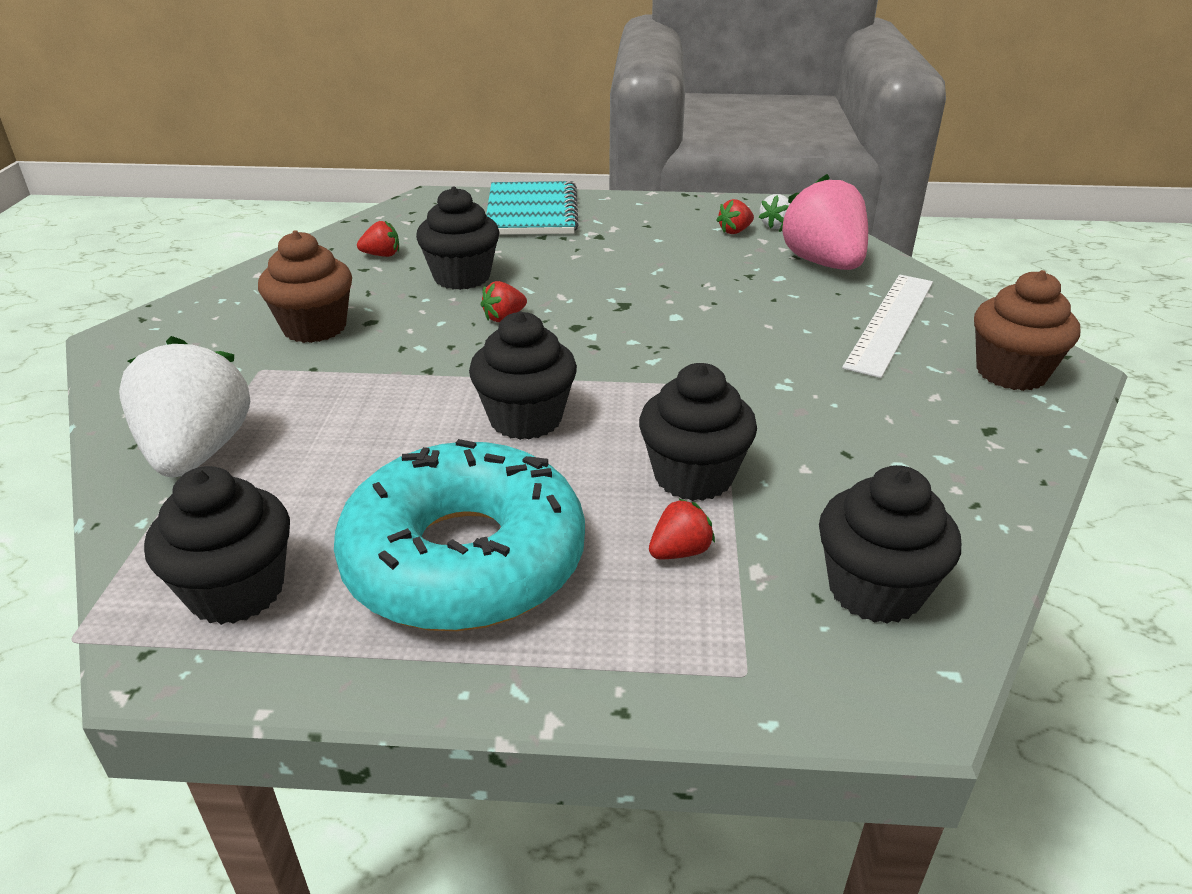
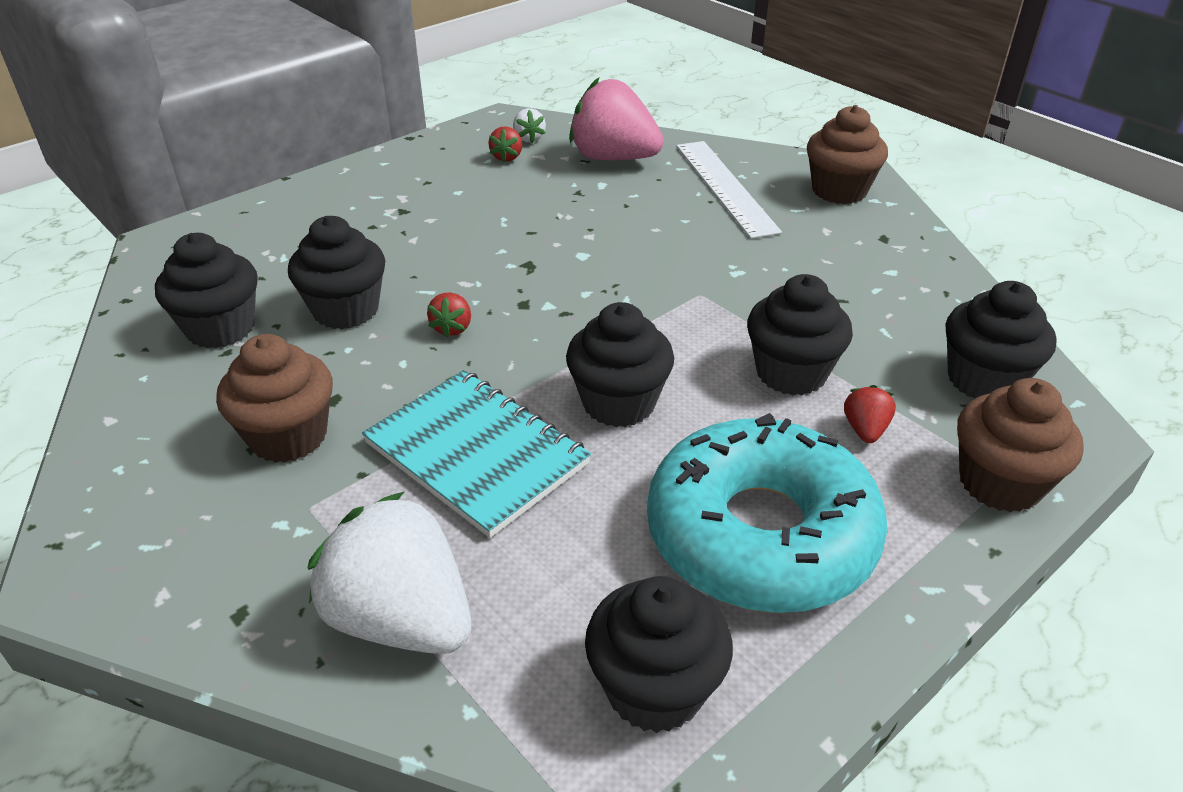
camera: 45 degrees left, 5 degrees up
red strawberry [357,221,399,257] -> black cupcake [155,233,258,348]
turquoise notebook [486,181,579,235] -> turquoise notebook moved to [362,370,591,538]
none -> brown cupcake [957,378,1084,512]

